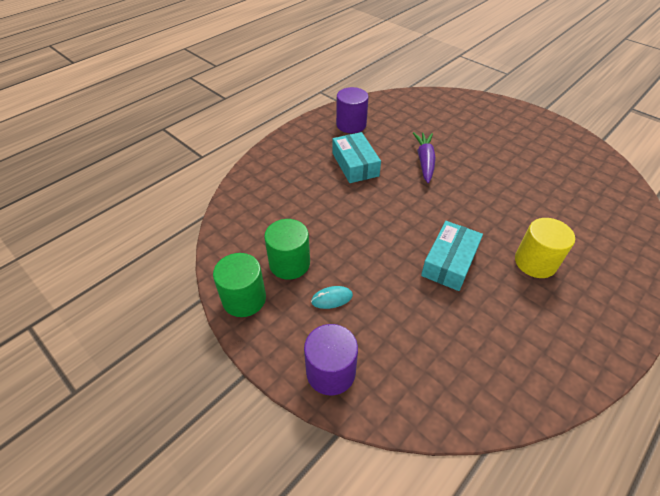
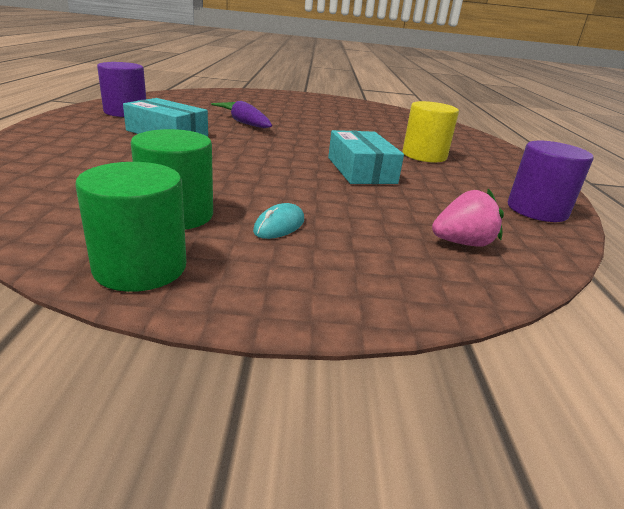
camera: 45 degrees left, 20 degrees down
purple cylinder [304,324,358,396] -> purple cylinder moved to [508,141,594,222]
none -> pink strawberry [432,188,504,247]

